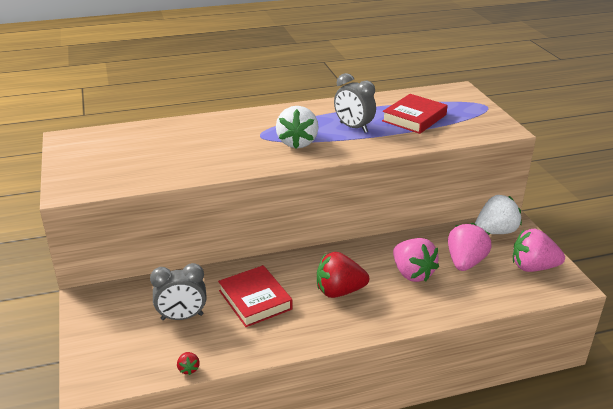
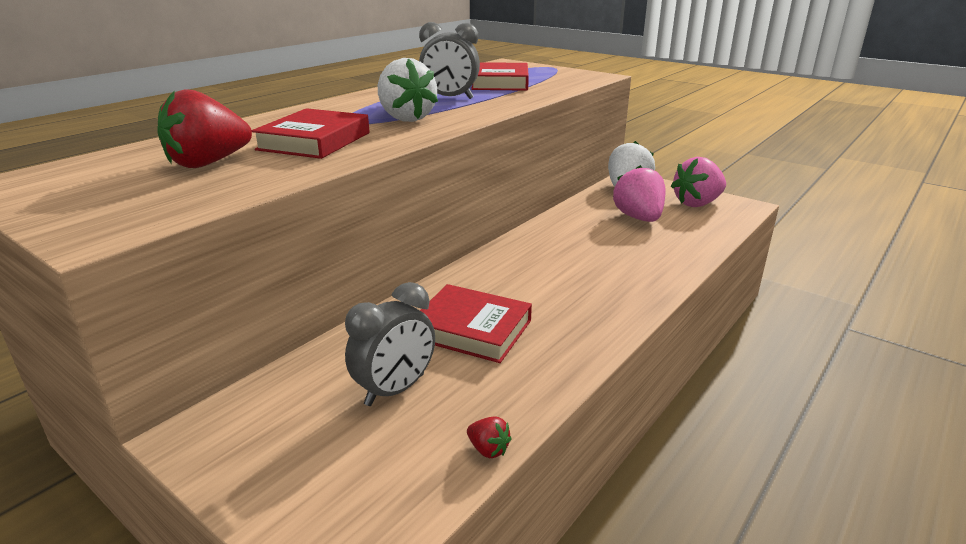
camera: 35 degrees left, 5 degrees down
red strawberry [317,252,369,298] -> red strawberry moved to [158,90,252,168]
pink strawberry [393,238,439,282] -> none
none -> red book [252,108,370,159]

